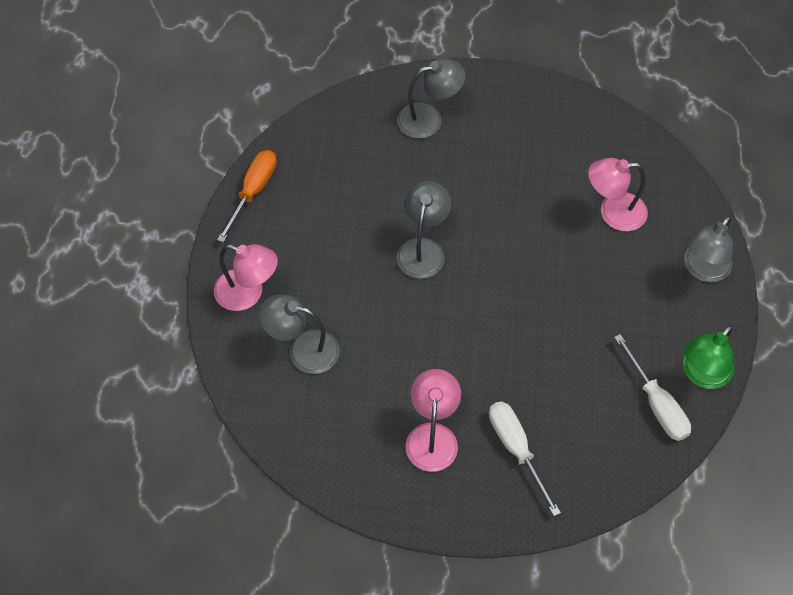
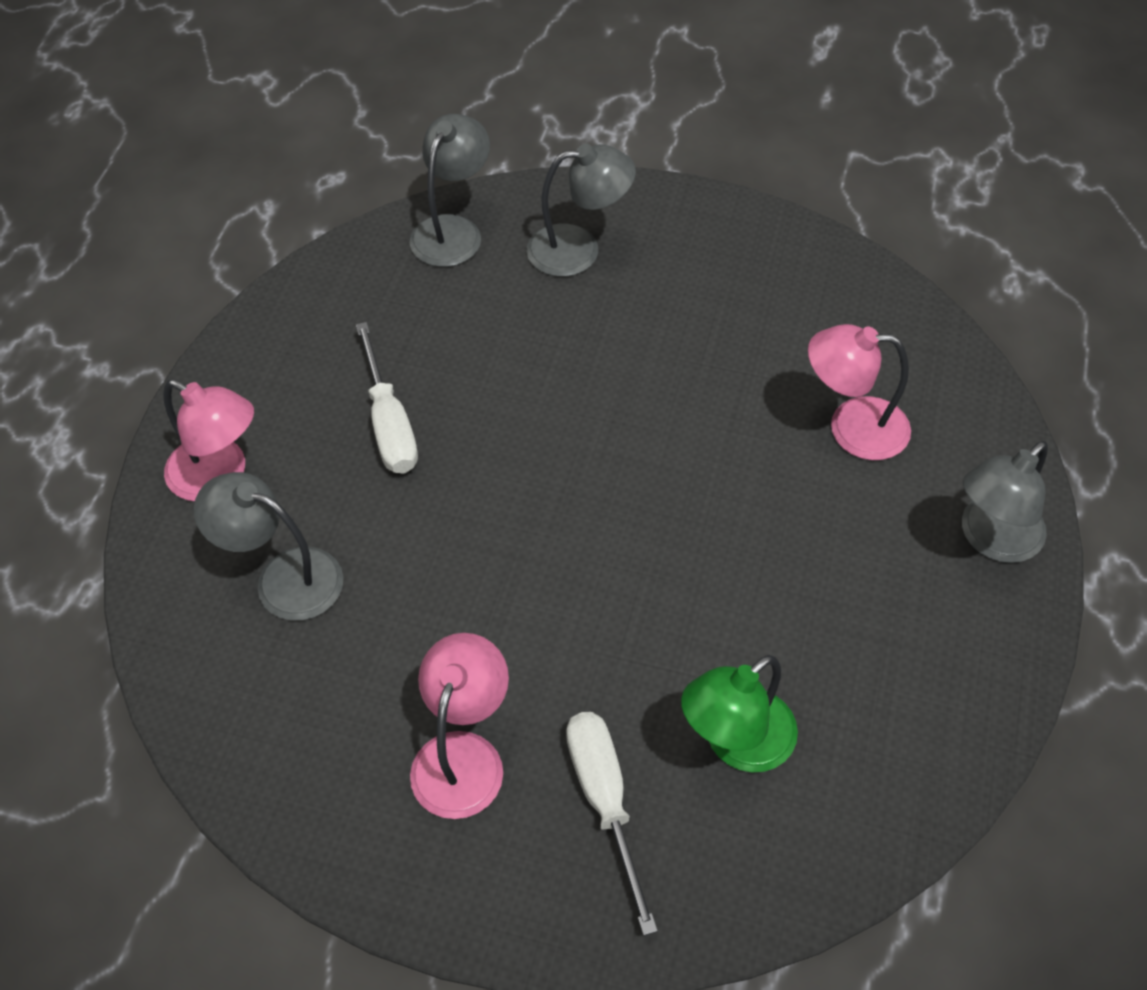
camera: 10 degrees right, 5 degrees down
orange screwdriver [217,150,277,243] -> none
grey lamp [397,181,451,279] -> grey lamp moved to [410,114,490,267]
white screwdriver [614,334,691,441] -> white screwdriver moved to [356,322,418,473]
green lamp [683,325,734,389] -> green lamp moved to [681,655,798,772]

